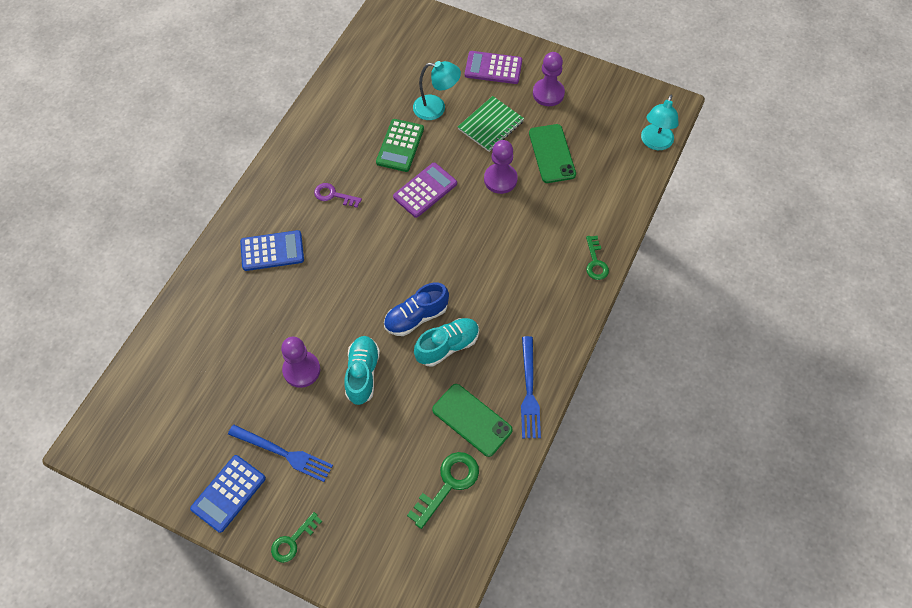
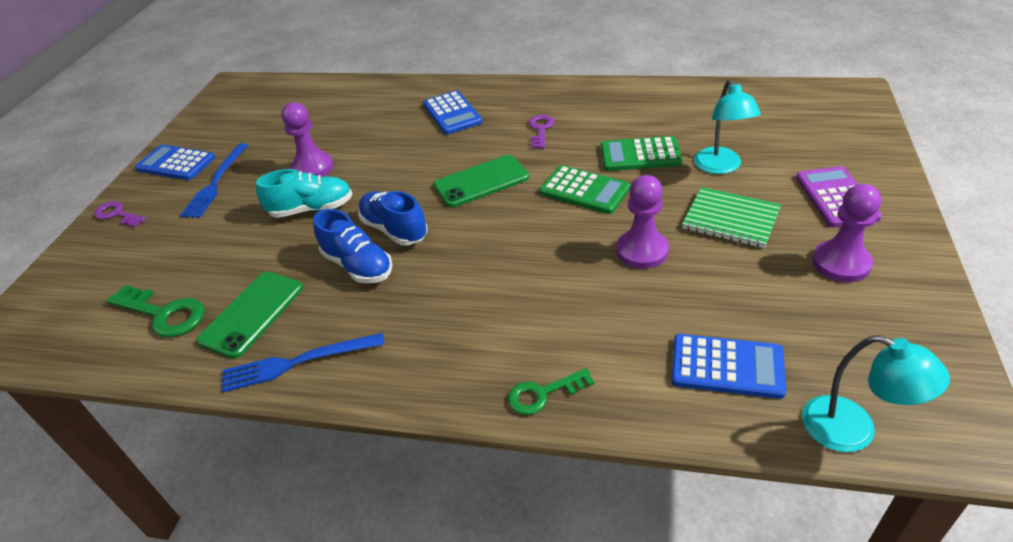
camera: 80 degrees right, 20 degrees down
green key [271,512,322,563] -> purple key [94,201,146,227]
purple calculator [393,163,457,218] -> green calculator [540,165,630,214]
turquoise shoe [414,318,479,367] -> blue shoe [313,209,393,284]
green phone [529,124,576,183] -> green phone moved to [433,155,529,207]
turquoise lamp [641,94,679,150] -> turquoise lamp turned 150 degrees counterclockwise [802,335,950,452]
none -> blue calculator [672,334,786,399]

